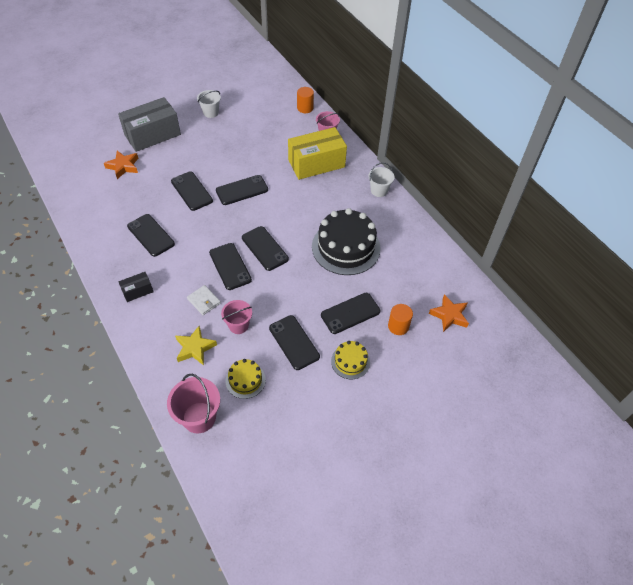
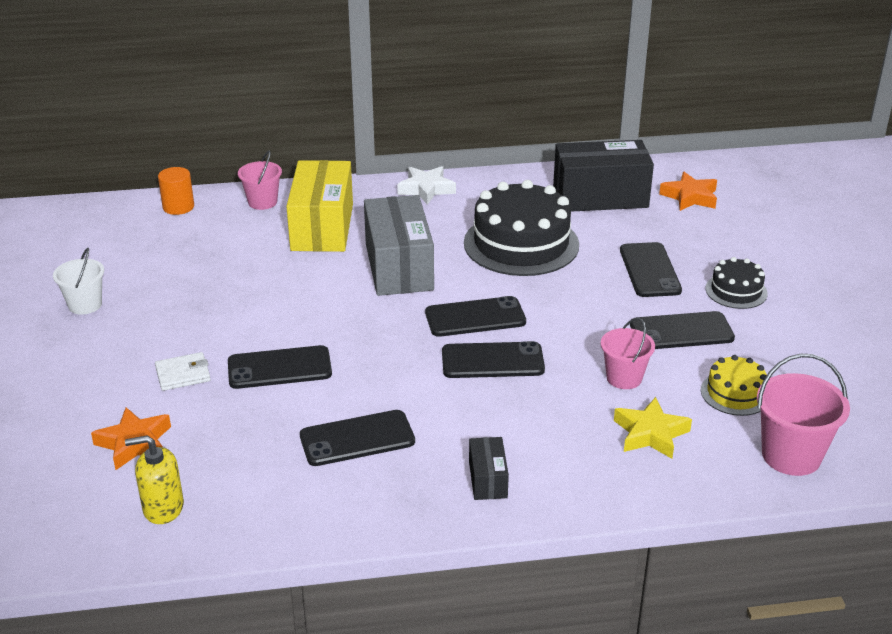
camera: 65 degrees left, 20 degrees down
grey box [118,97,181,152] -> grey box moved to [364,195,434,296]
white wallet [187,285,221,315] -> white wallet moved to [155,352,211,391]
black phone [216,175,268,205] -> none
yellow cake [331,341,370,379] -> black cake [705,257,768,309]
white bucket [368,162,395,197] -> white star [397,166,456,205]
orange cylinder [388,304,413,335] -> none
none -> yellow soap dispenser [125,435,184,524]
none -> black box [553,140,654,212]

